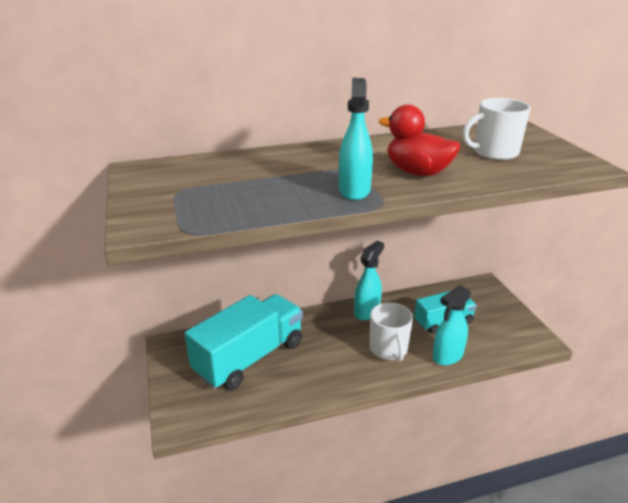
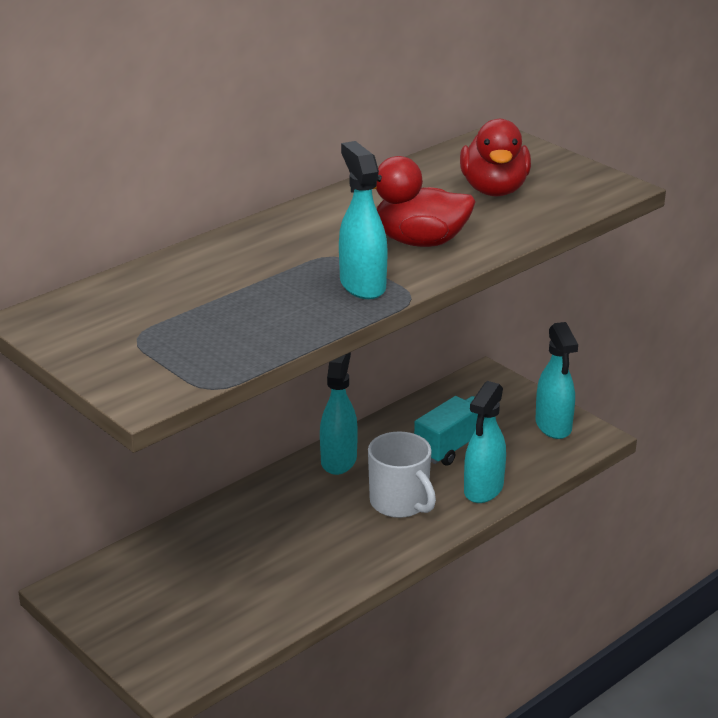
camera: 25 degrees left, 0 degrees up
turquoise truck [185,294,303,390] -> none
white mug [462,98,531,160] -> red duck [460,119,531,197]
none -> turquoise spray bottle [535,322,578,439]

